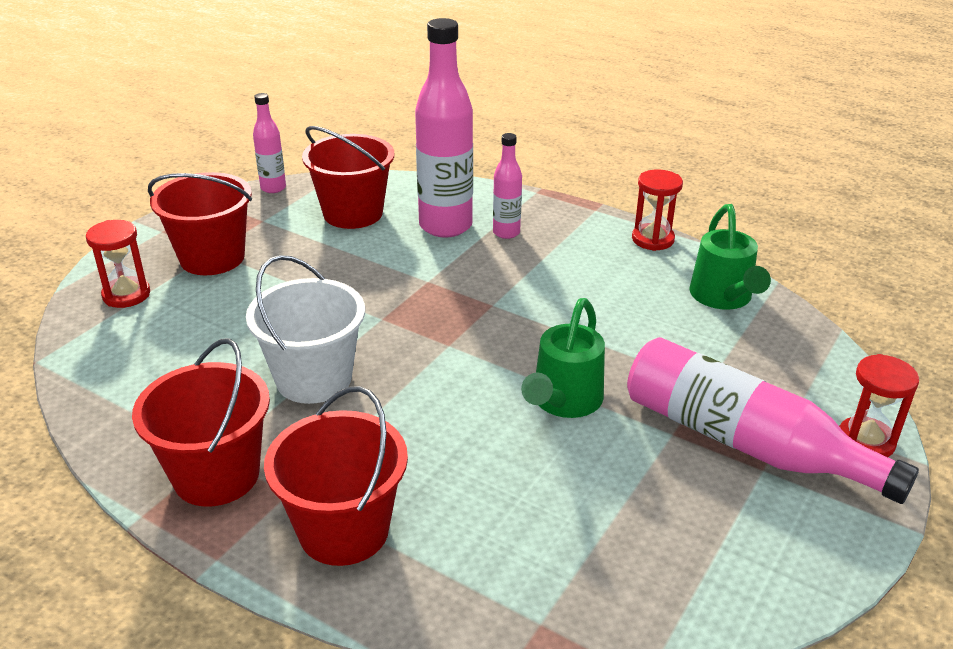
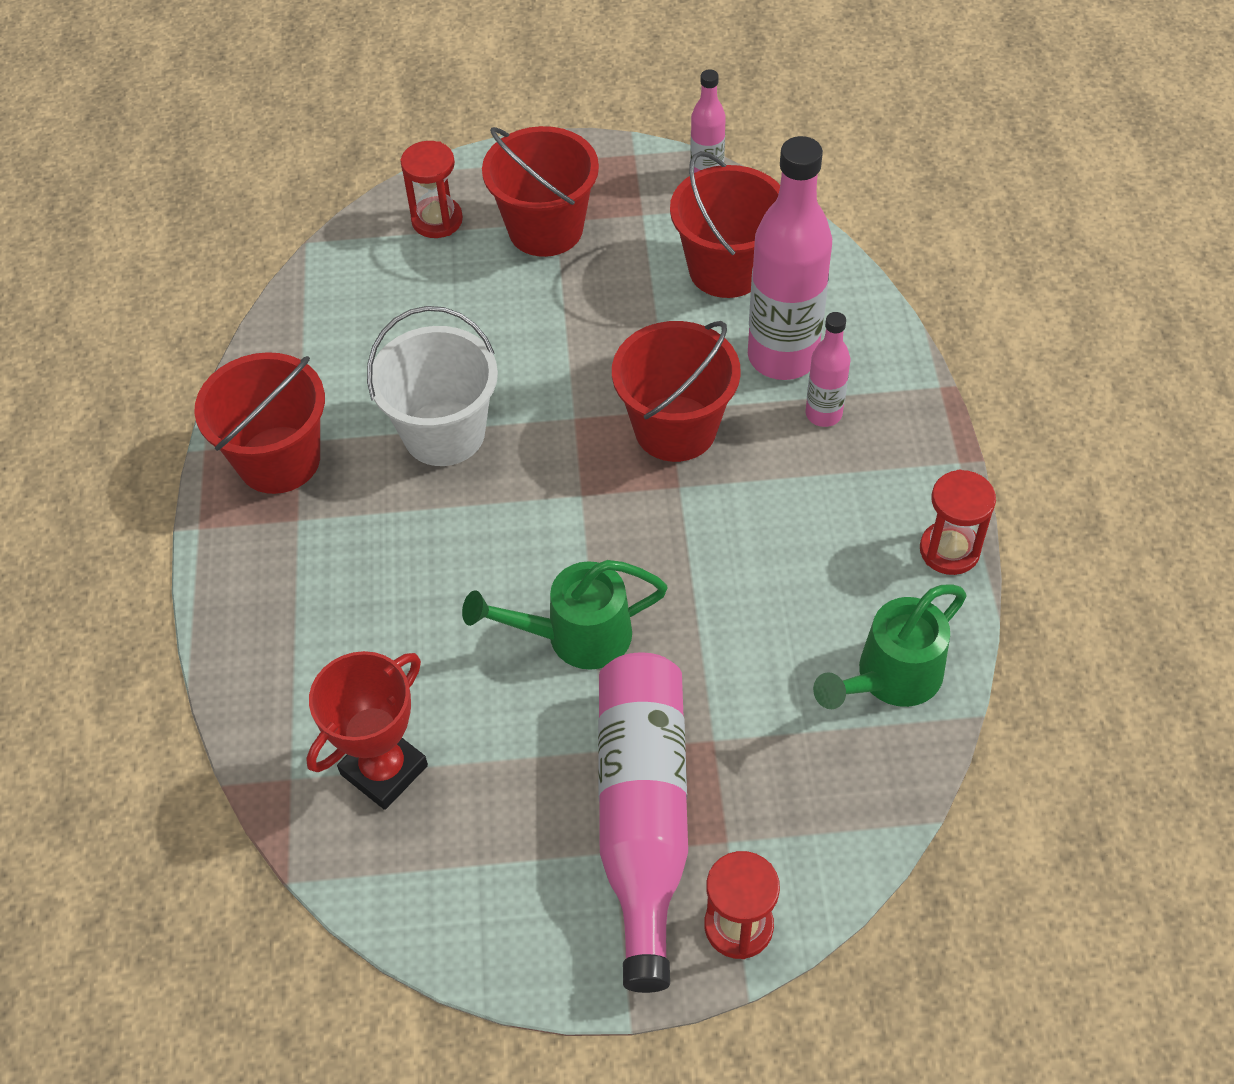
camera: 55 degrees right, 20 degrees up
red bucket [264,386,408,566] -> red bucket moved to [612,321,741,462]
none -> red trophy [306,651,428,810]

